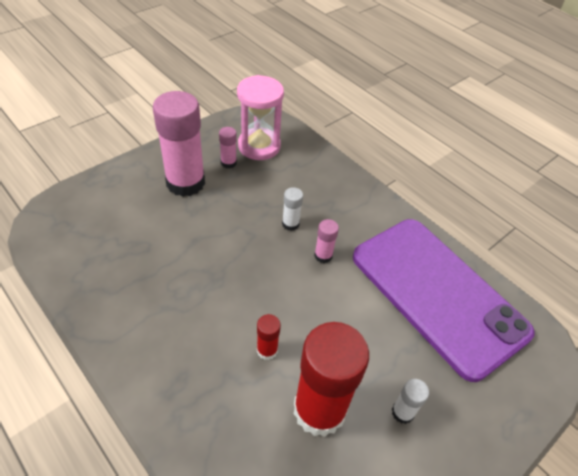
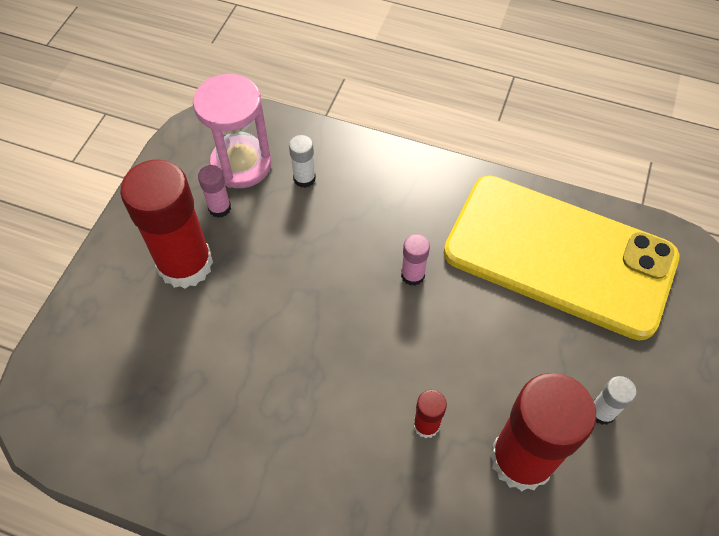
camera: 25 degrees left, 10 degrees up
pink glue stick [153,91,205,197] -> red glue stick [120,159,213,289]
white glue stick [282,187,303,231] -> white glue stick moved to [289,135,316,188]
purple phone [353,219,535,382] -> yellow phone [444,176,679,341]

